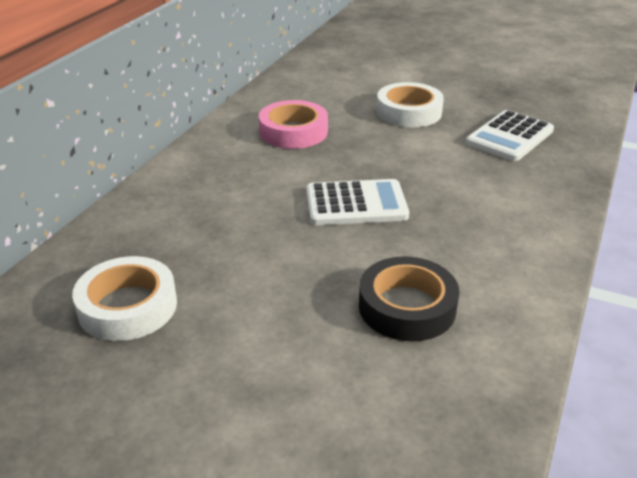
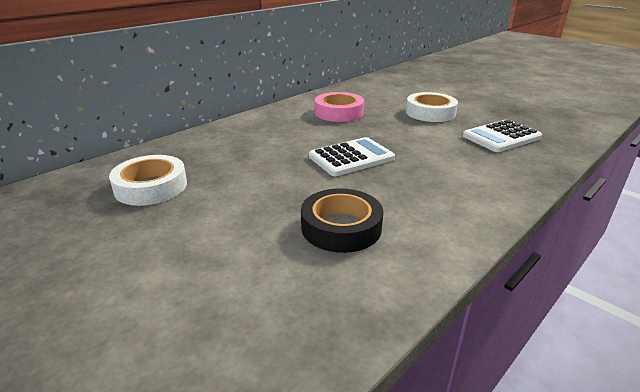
camera: 20 degrees right, 5 degrees down
white calculator [306,179,409,225] -> white calculator turned 45 degrees counterclockwise [309,137,395,176]

